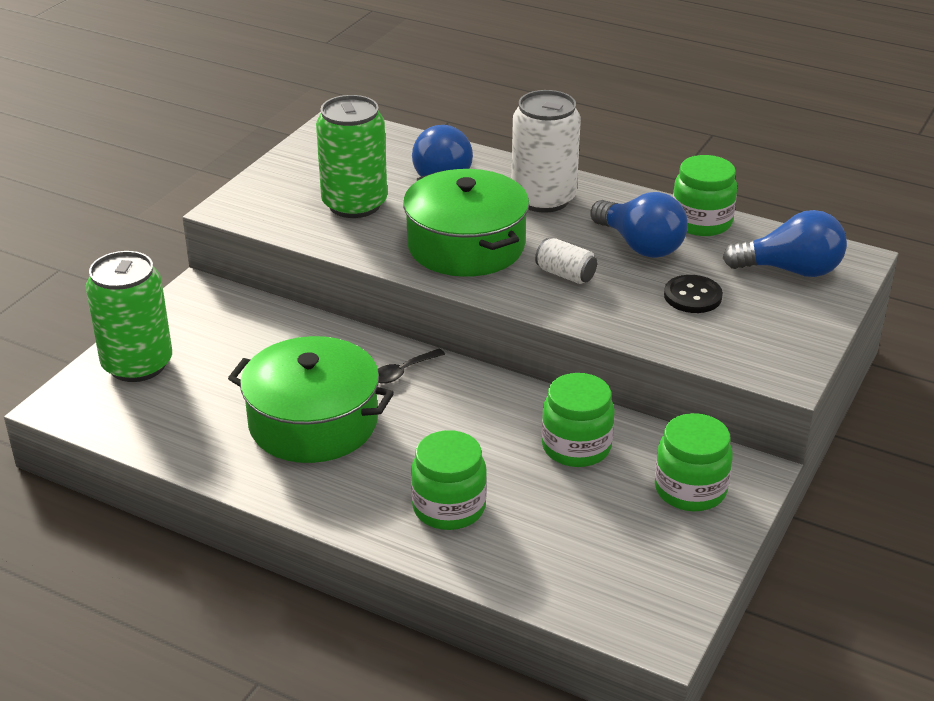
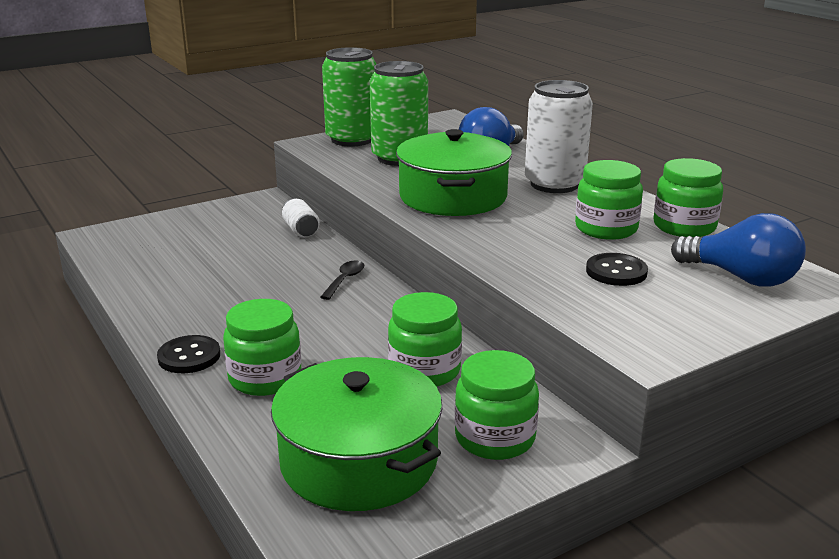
camera: 30 degrees right, 10 degrees down
green can [86,251,172,382] -> green can moved to [322,47,377,147]
green pot [228,336,394,463] -> green pot moved to [271,357,442,511]
black spoon [378,349,445,384] -> black spoon turned 120 degrees clockwise [320,260,364,300]
white can [535,238,597,284] -> white can moved to [282,198,320,237]
blue light bulb [590,192,688,258] -> green jar [575,160,643,240]
none -> black button [157,335,220,373]

